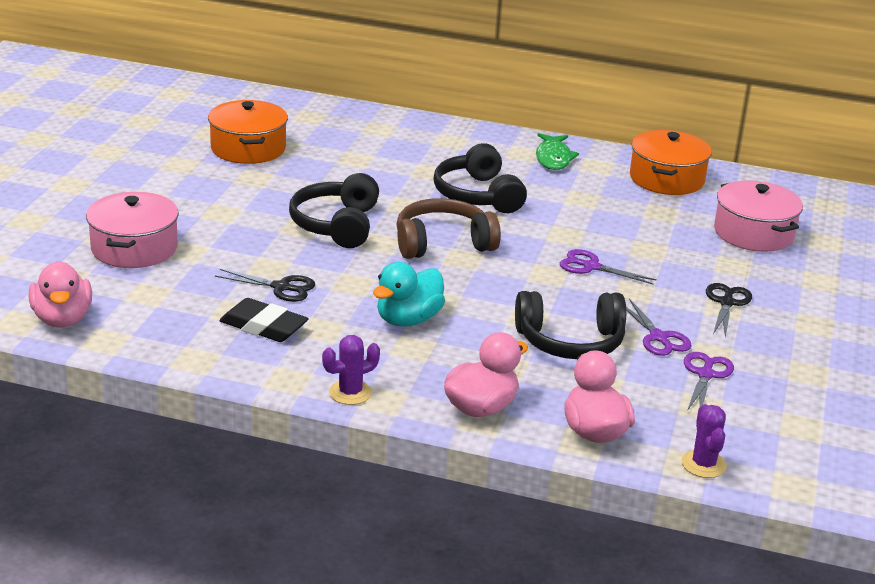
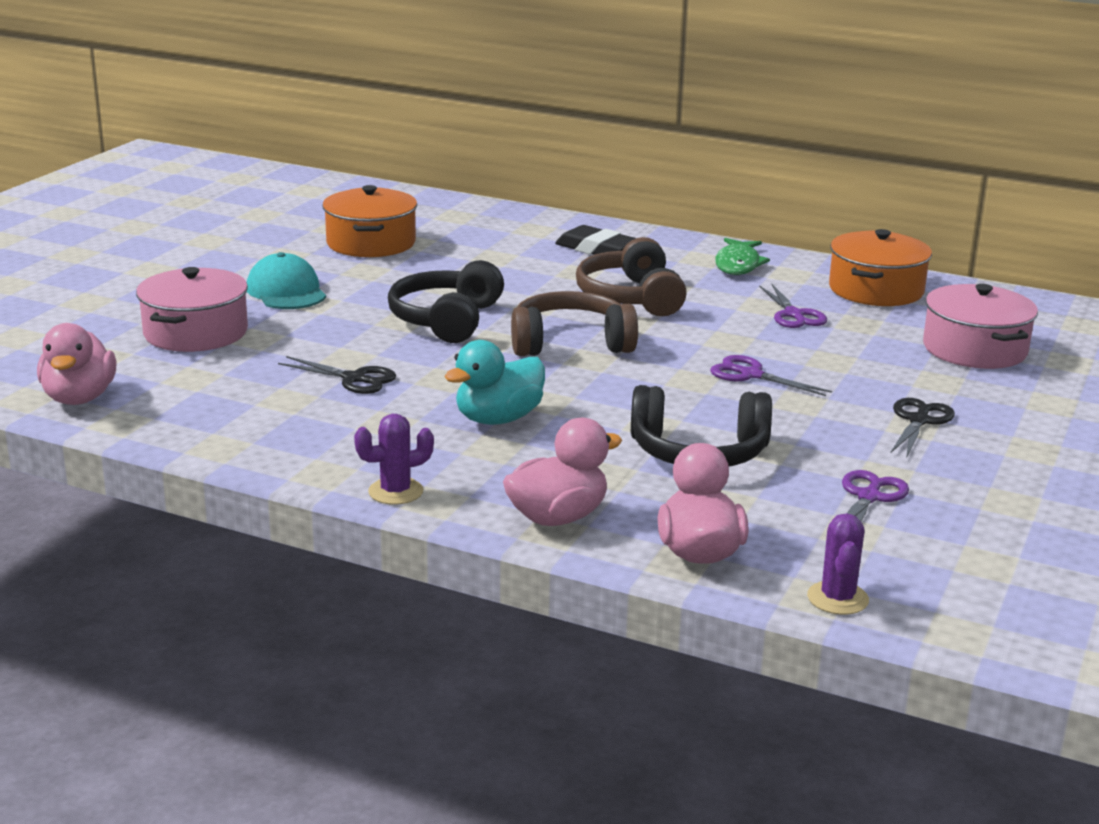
camera: 10 degrees right, 5 degrees down
black eraser [220,298,309,342] -> black eraser moved to [555,225,636,255]
black headphones [433,143,527,213] -> brown headphones [576,237,687,316]
purple scissors [626,299,692,356] -> purple scissors moved to [759,283,827,328]
none -> turquoise cap [247,252,326,309]

